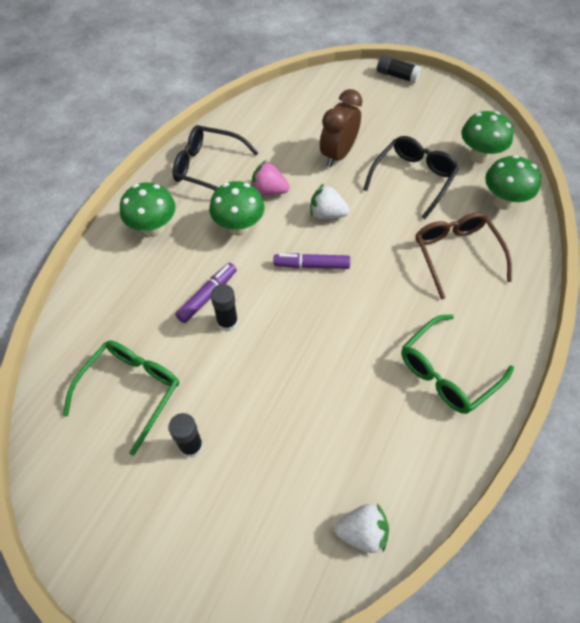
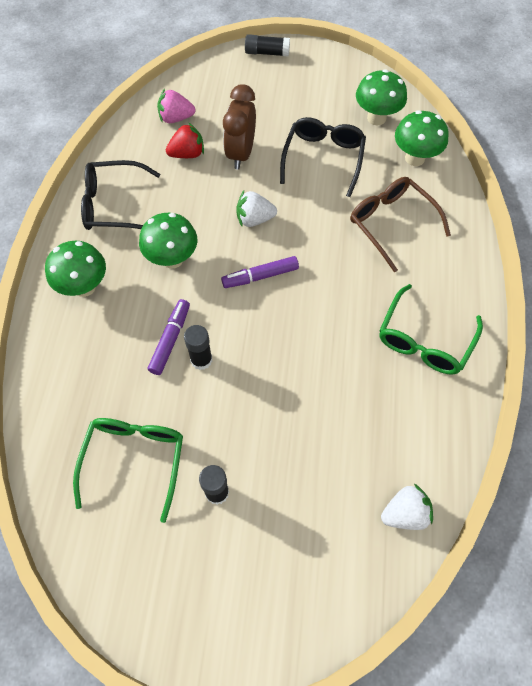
camera: 20 degrees left, 5 degrees up
pink strawberry [251,161,290,196] -> pink strawberry moved to [157,89,195,123]
none -> red strawberry [166,122,204,158]

